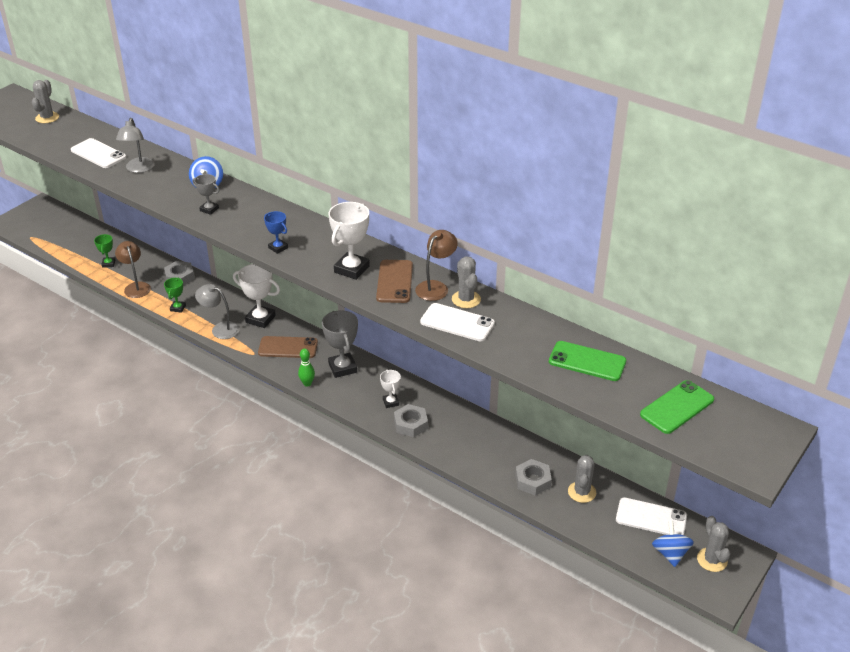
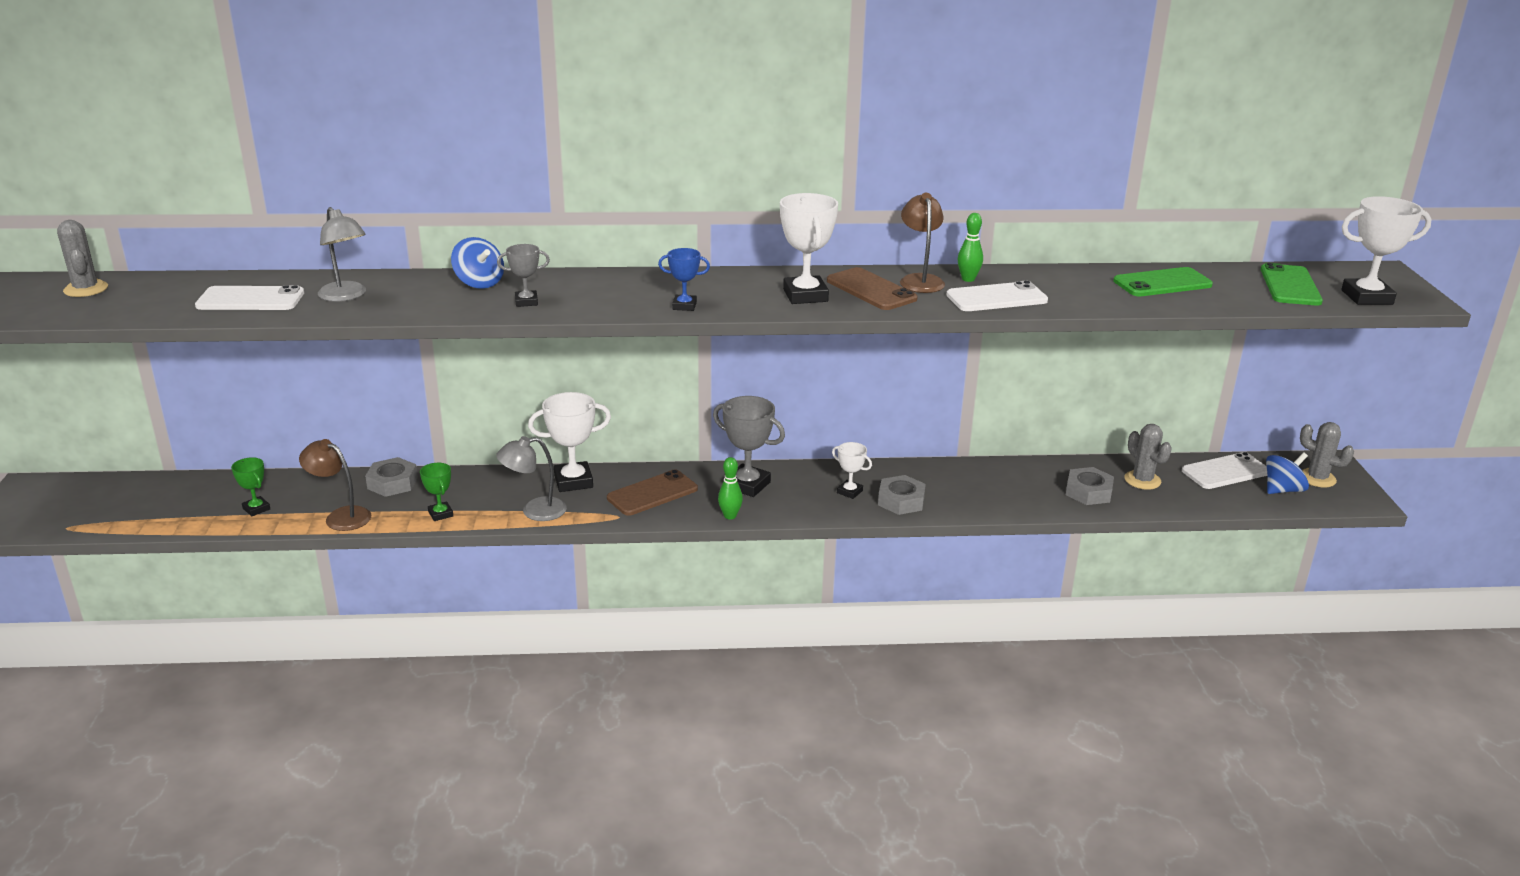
camera: 40 degrees left, 10 degrees down
grey cactus [452,256,481,308] -> green bowling pin [958,213,983,282]
blue spinning top [652,521,694,567] -> blue spinning top turned 105 degrees clockwise [1266,452,1309,494]
none -> white trophy [1341,196,1432,305]

